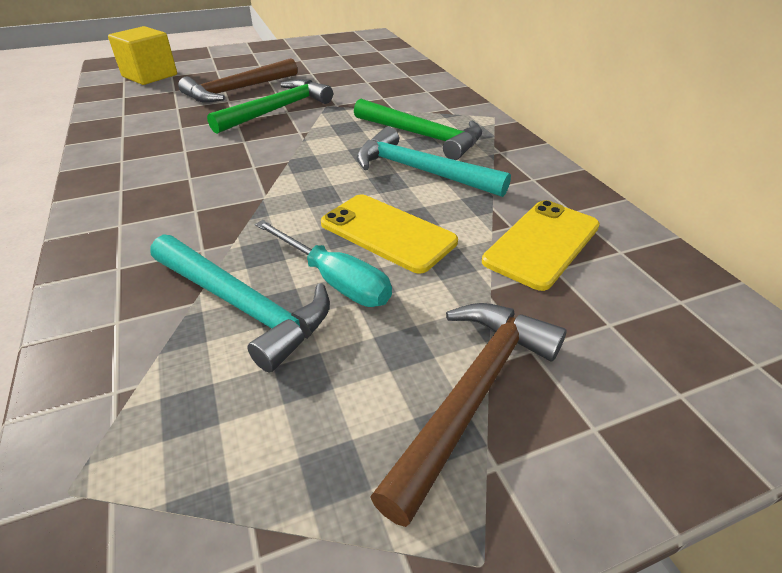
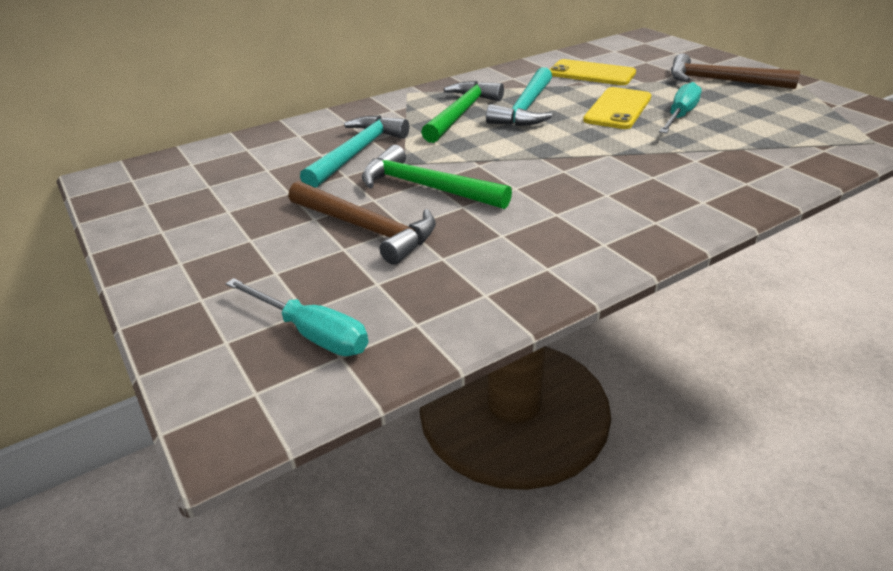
camera: 100 degrees left, 5 degrees down
yellow cube [108,26,177,85] -> turquoise screwdriver [226,278,368,356]
turquoise hammer [150,234,330,372] -> turquoise hammer moved to [300,115,409,188]

